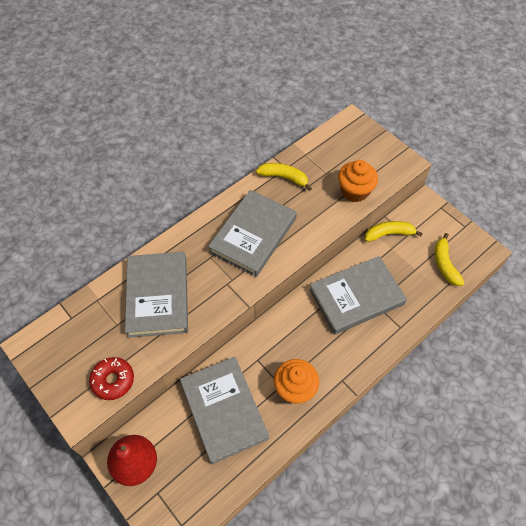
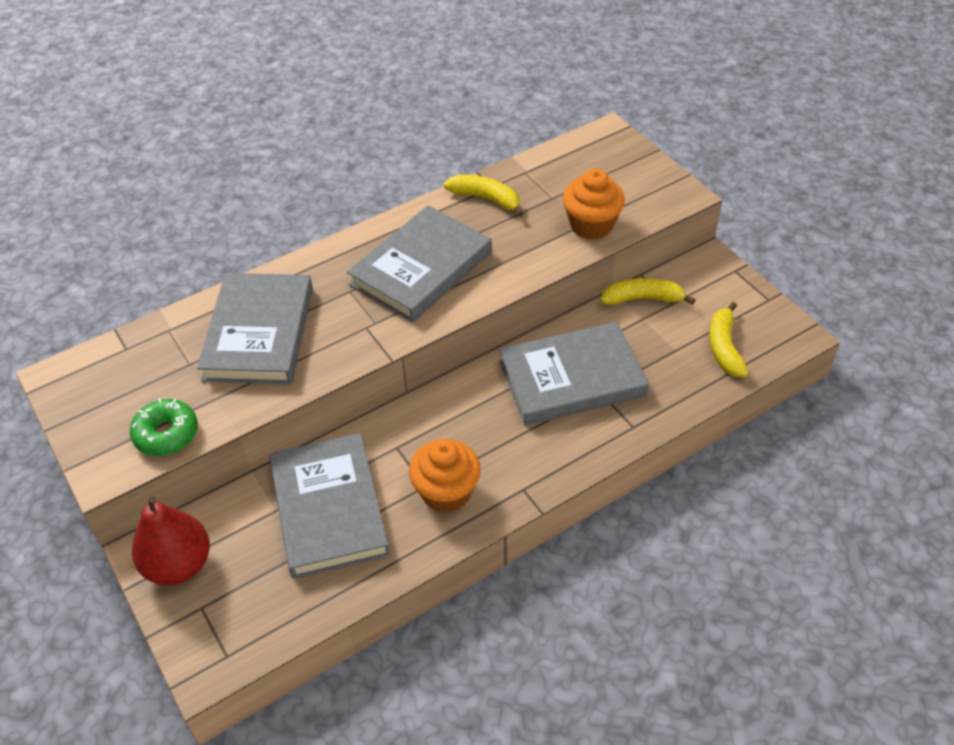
camera: 10 degrees right, 10 degrees down
red donut [89,357,134,400] -> green donut [130,398,198,456]

